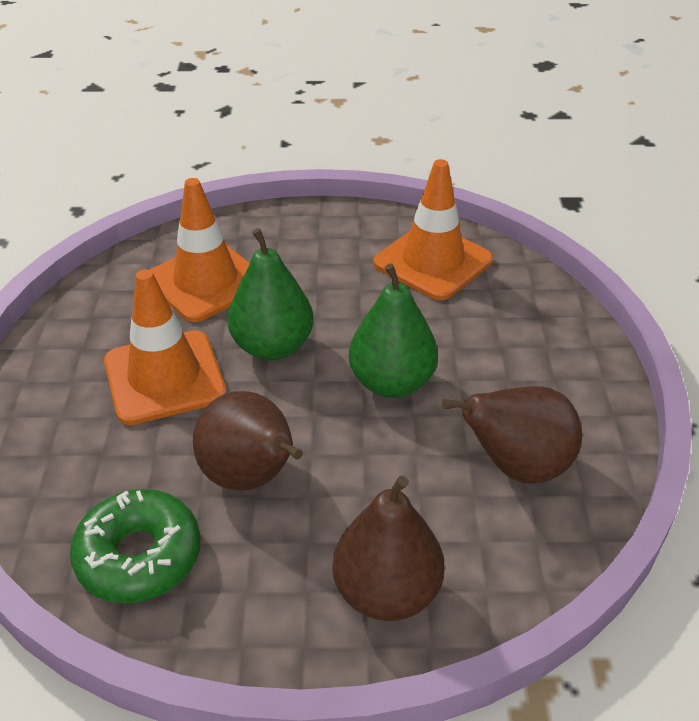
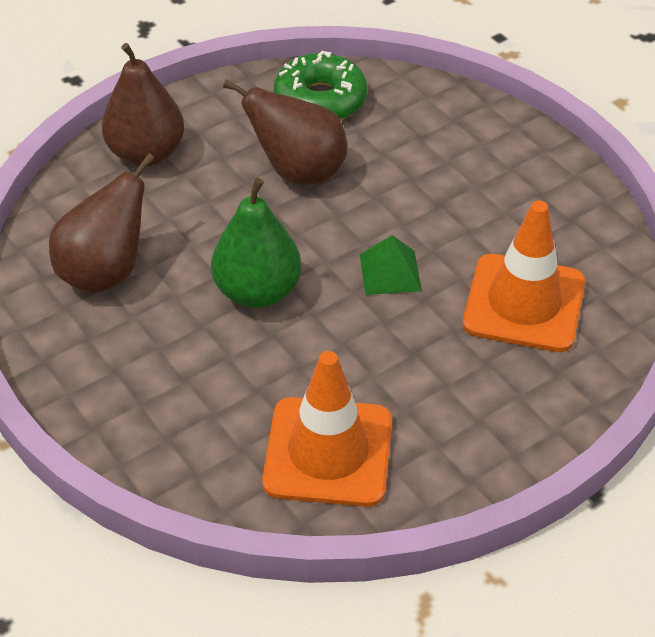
camera: 145 degrees right, 5 degrees up
orange traffic cone [104,269,226,425] -> none
green pear [227,228,313,360] -> green pyramid [360,235,422,295]

